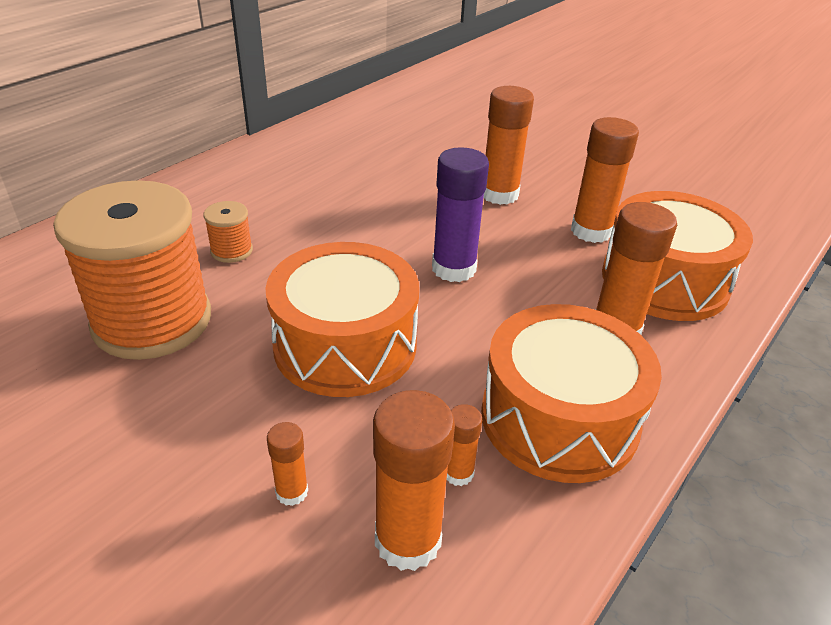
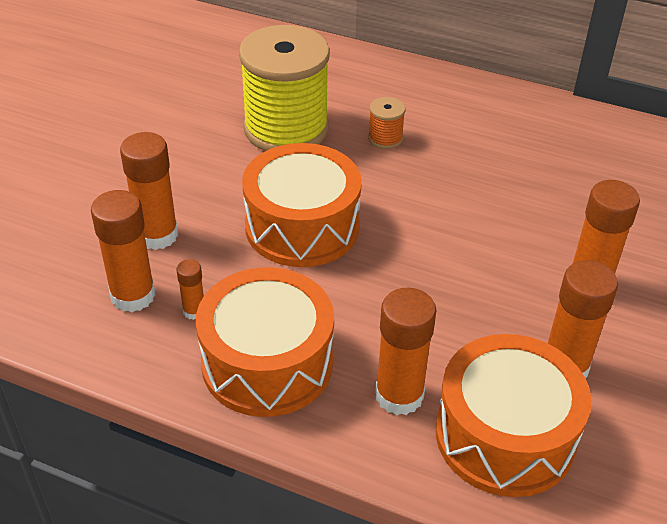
camera: 75 degrees right, 5 degrees up
orange spool [53,180,211,360] -> yellow spool [239,25,330,151]
orange glue stick [267,422,308,506] -> orange glue stick [120,132,178,250], size x1.97
purple glue stick [432,147,489,282] -> none

